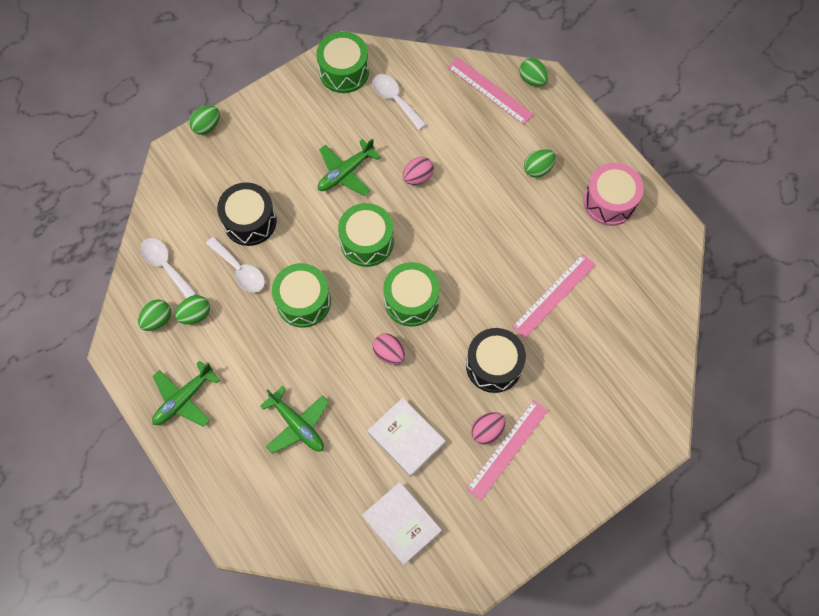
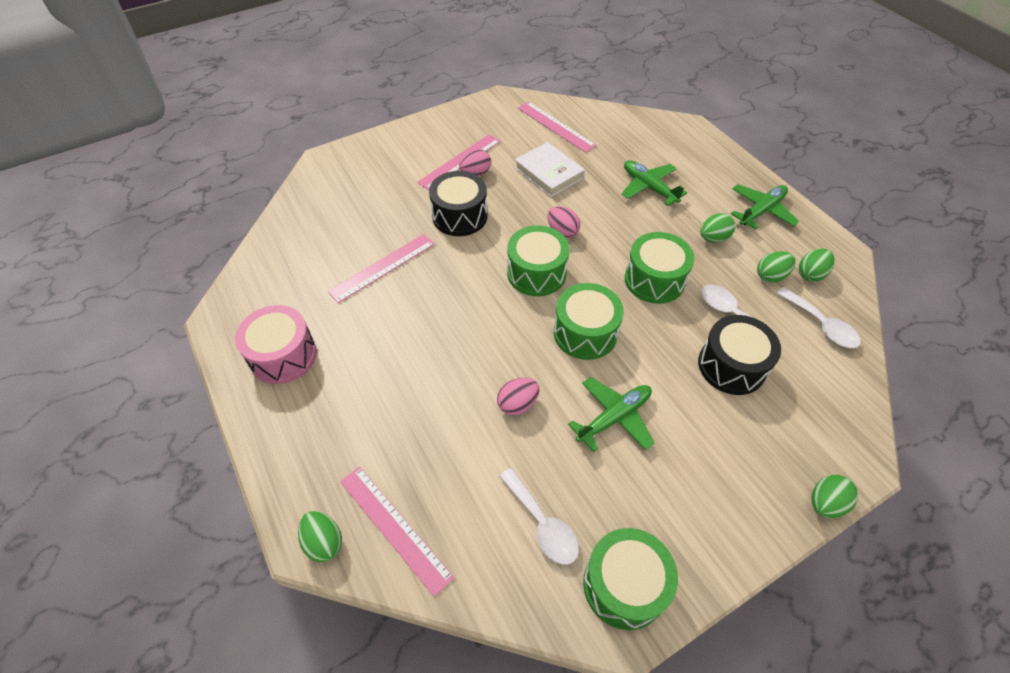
camera: 175 degrees left, 15 degrees down
white book [362,482,442,565] -> pink ruler [518,102,597,153]
green egg [524,149,556,178] -> green egg moved to [700,213,735,242]

